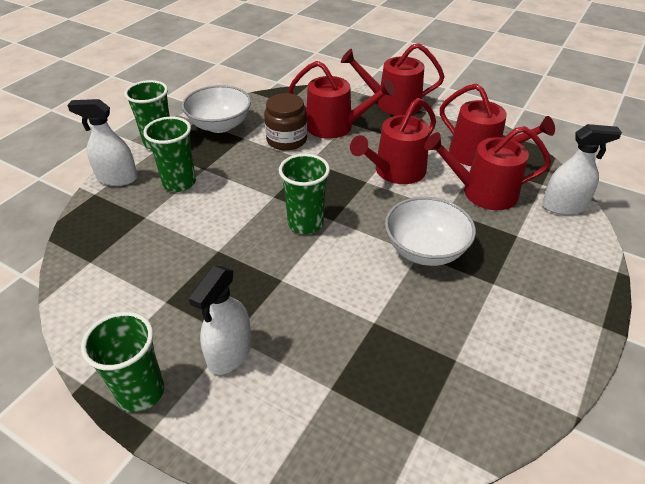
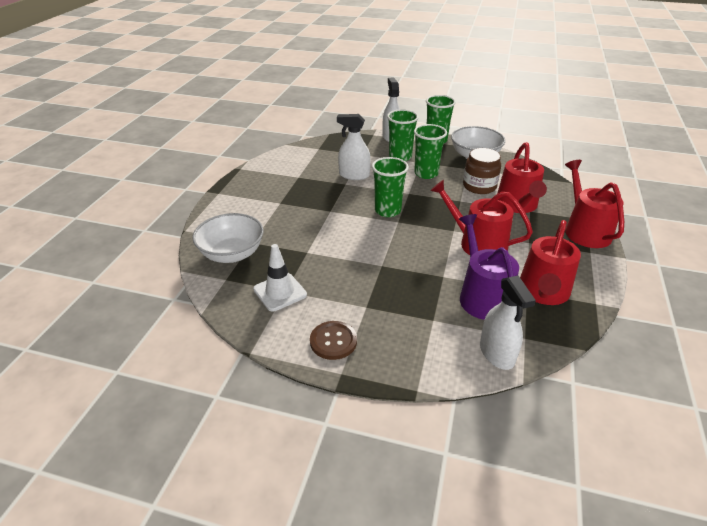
camera: 75 degrees right, 5 degrees down
green cup [81,312,164,412] -> green cup moved to [414,124,447,179]
white spray bottle [188,266,252,375] -> white spray bottle moved to [337,114,371,180]
white bowl [385,197,476,266] -> white bowl moved to [192,213,264,263]
red watering can [424,126,551,210] -> purple watering can [459,214,519,320]
none -> white traffic cone [253,244,307,312]
none -> brown button [310,321,357,360]

